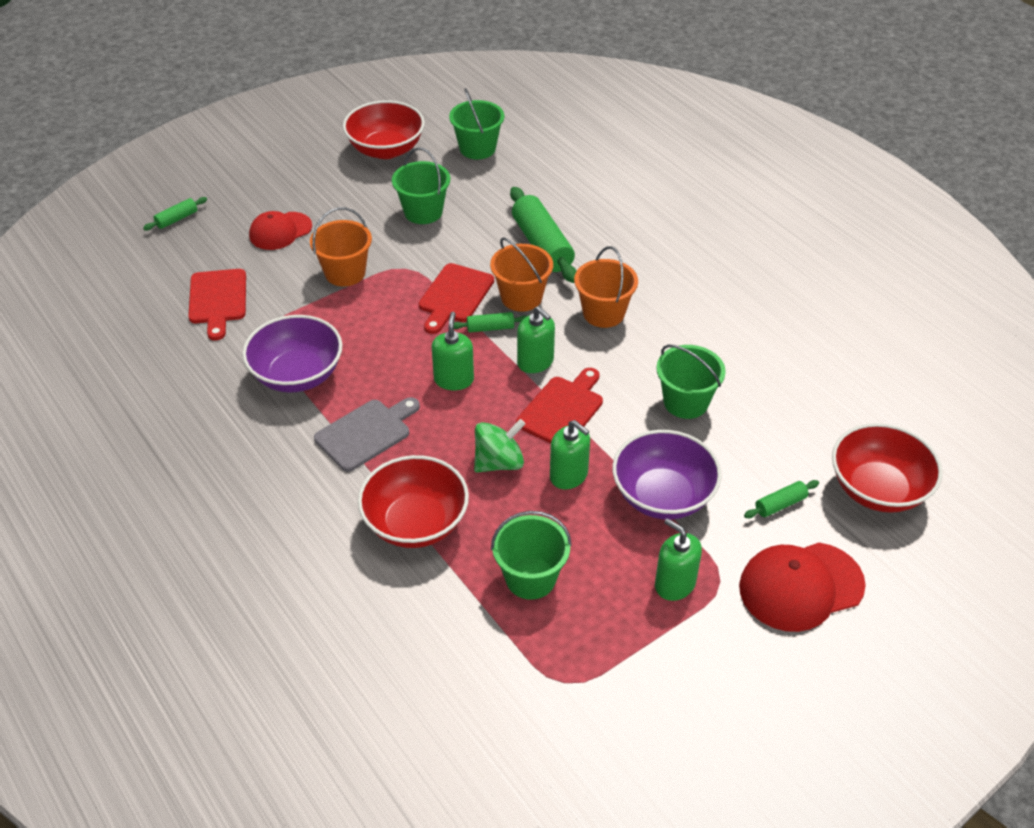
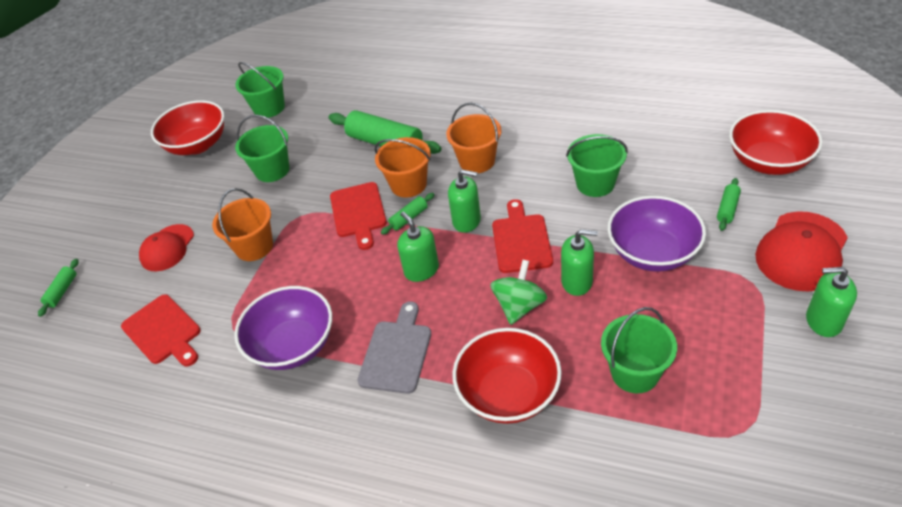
camera: 30 degrees left, 0 degrees up
green soap dispenser [655,518,702,601] -> green soap dispenser moved to [806,267,857,337]

